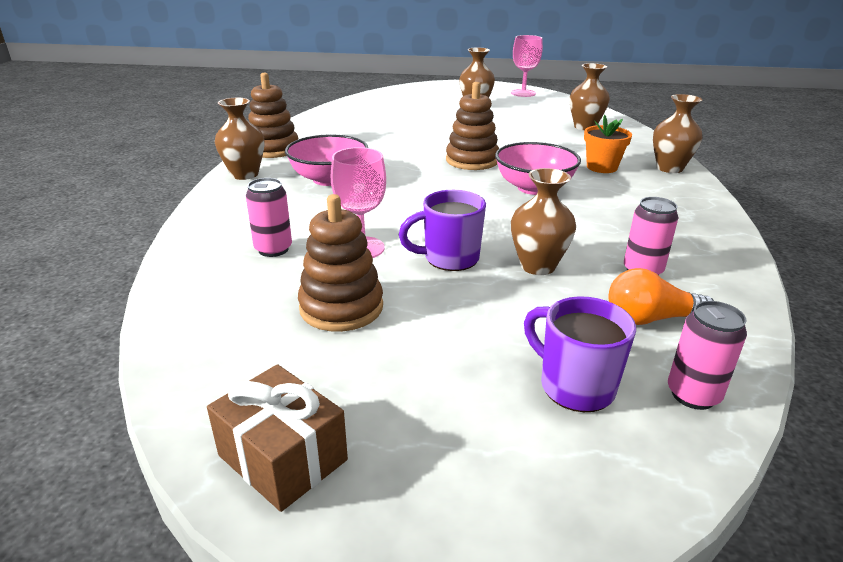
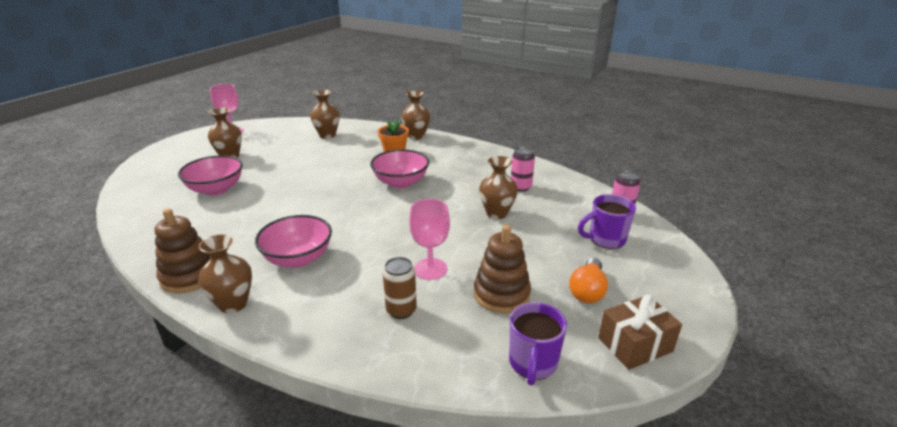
camera: 65 degrees left, 0 degrees up
pink can [246,178,292,257] -> brown can [383,257,417,319]
purple mug [399,190,486,271] -> purple mug moved to [509,302,567,385]
brown stacking toy [446,82,499,170] -> none
orange light bulb [609,268,714,325] -> orange light bulb moved to [569,258,608,303]
none -> pink bowl [178,155,243,196]

